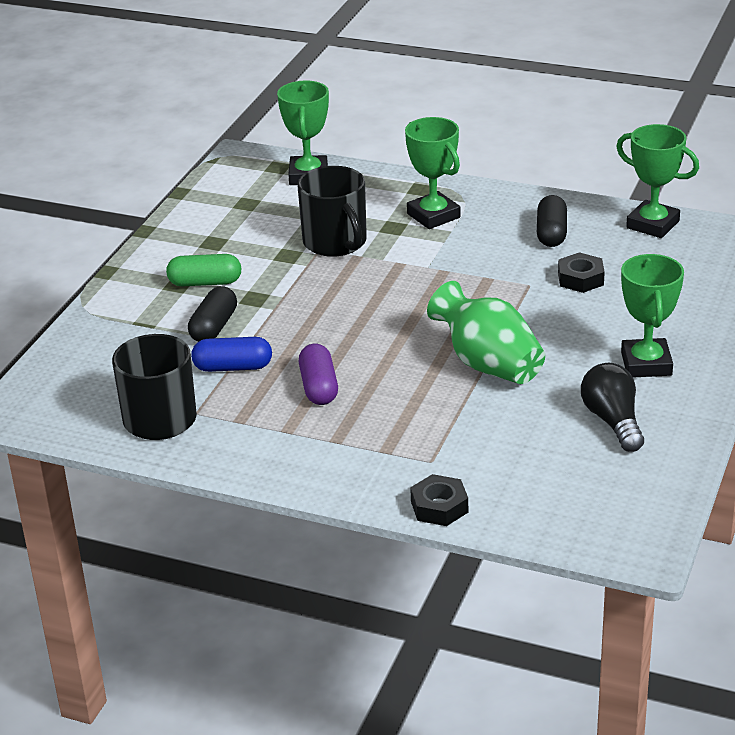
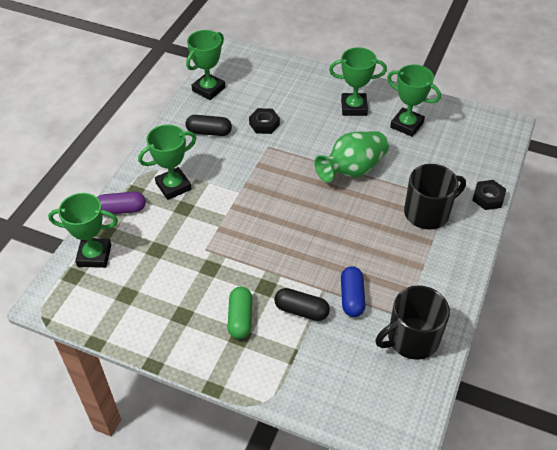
camera: 90 degrees left, 15 degrees up
black mug [297,166,367,257] -> black mug moved to [404,164,466,229]
purple capsule [299,344,338,405] -> purple capsule moved to [97,191,146,214]
black light bulb [581,363,644,452] -> green trophy [387,65,441,137]

